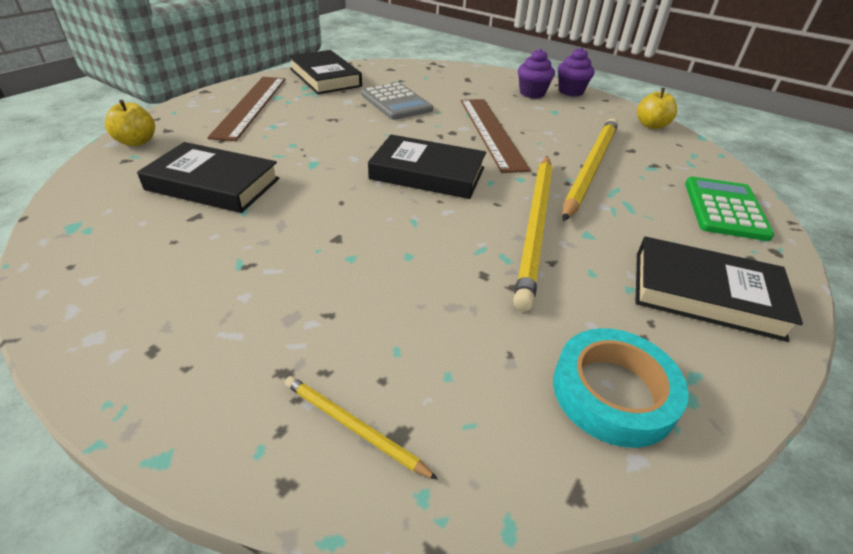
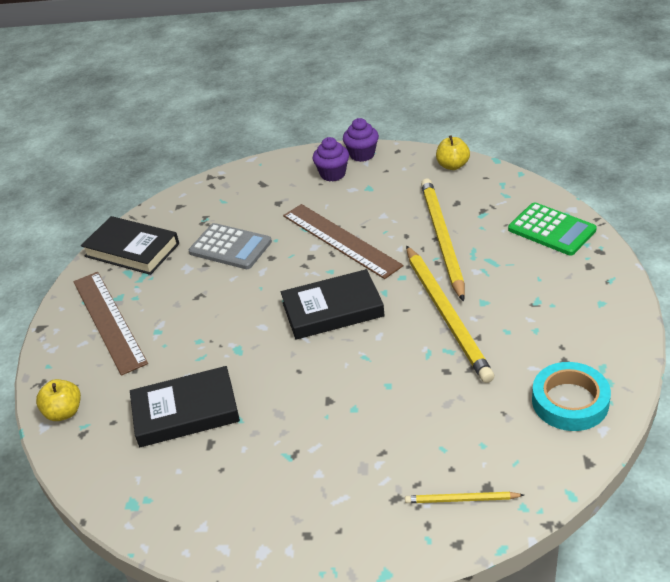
camera: 25 degrees left, 0 degrees up
black book [635,236,803,342] -> none
green calculator [685,177,775,241] -> green calculator turned 150 degrees clockwise [508,202,597,256]

